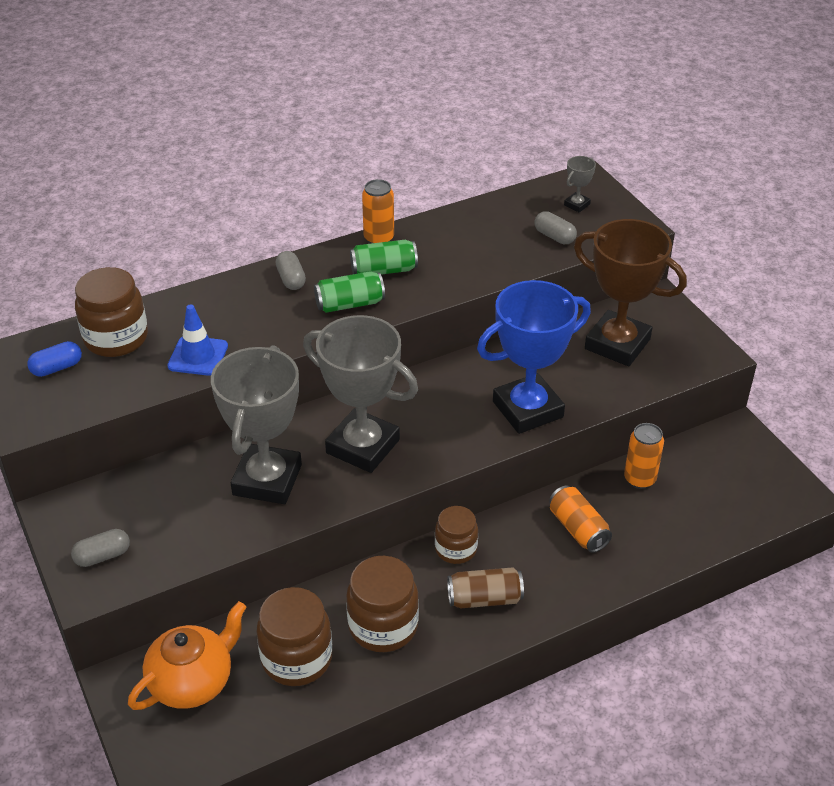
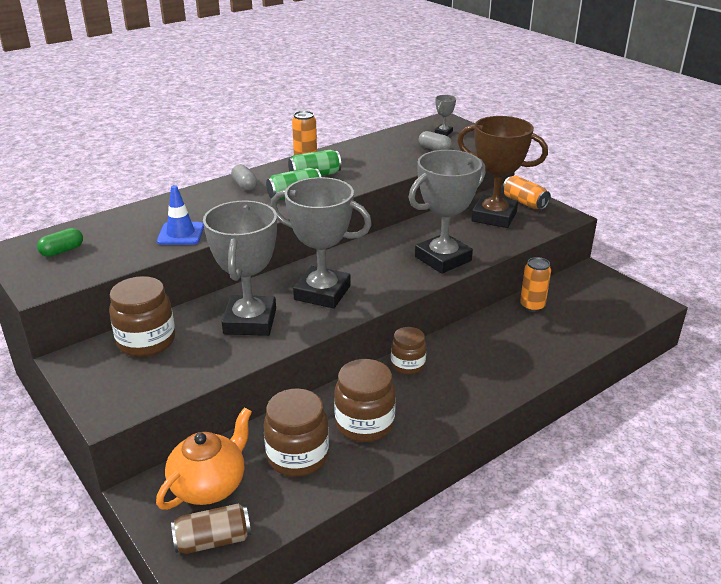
camera: 10 degrees left, 10 degrees down
blue capsule [27,341,82,377] -> green capsule [37,228,83,257]
grey capsule [71,529,130,567] -> none
brown jar [75,267,148,357] -> brown jar moved to [109,276,175,357]
brown can [447,567,524,608] -> brown can moved to [171,503,251,554]
blue trophy [477,280,591,434] -> grey trophy [408,150,486,274]
orange can [549,485,612,553] -> orange can moved to [502,175,551,210]

